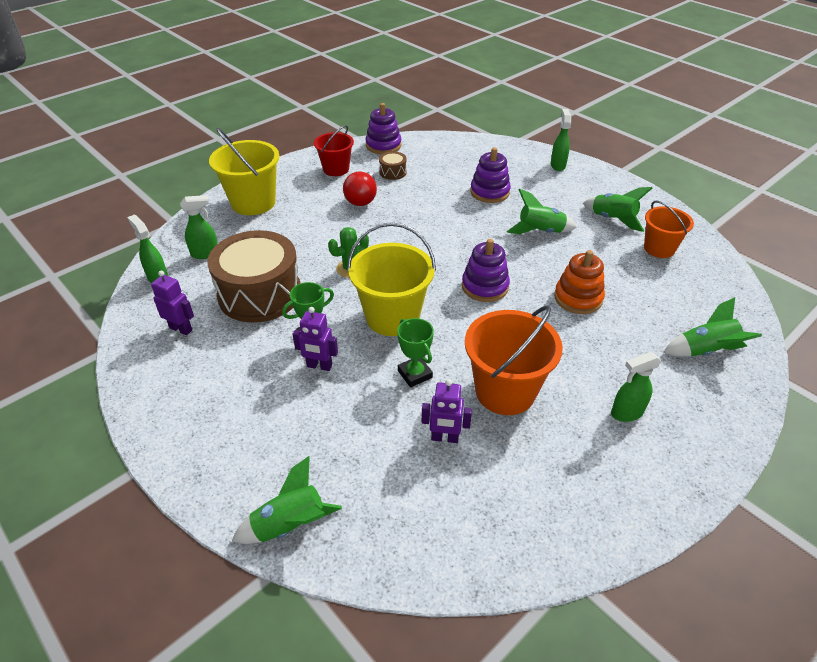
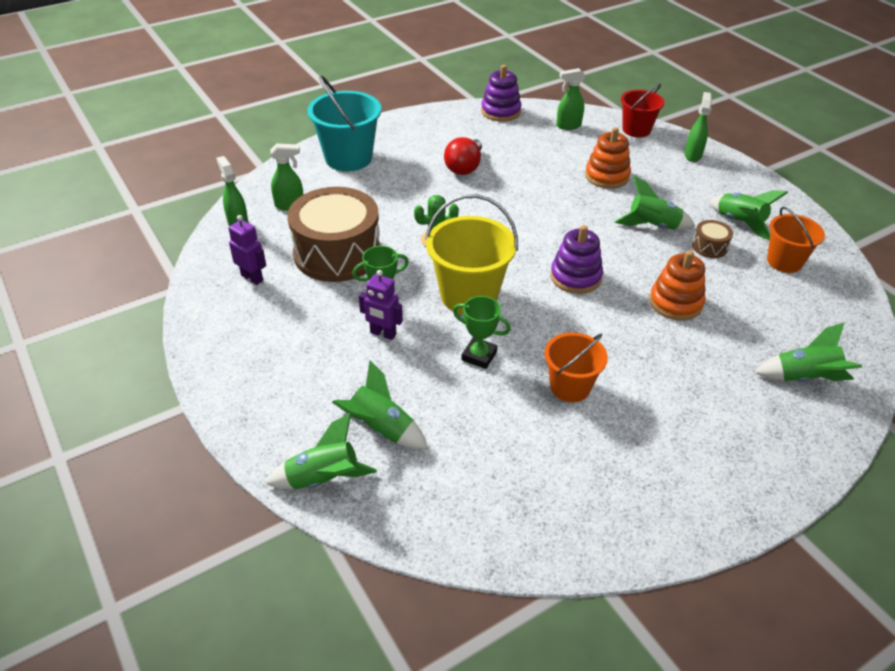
camera: 10 degrees right, 0 degrees up
yellow bucket [209,128,280,215] -> turquoise bucket [307,75,381,171]
red bucket [314,125,354,176] -> red bucket moved to [621,84,664,137]
brown drum [379,151,407,180] -> brown drum moved to [692,220,733,258]
green trophy [397,318,434,387] -> green trophy turned 45 degrees counterclockwise [453,296,511,369]
purple robot [422,379,472,443] -> none
orange bucket [465,305,563,415] -> orange bucket [544,332,608,402], size x0.63
purple stacking toy [470,147,511,203] -> orange stacking toy [585,127,631,189]
green spray bottle [611,352,662,422] -> green spray bottle moved to [556,68,585,130]
none -> green rocket [332,360,428,449]

